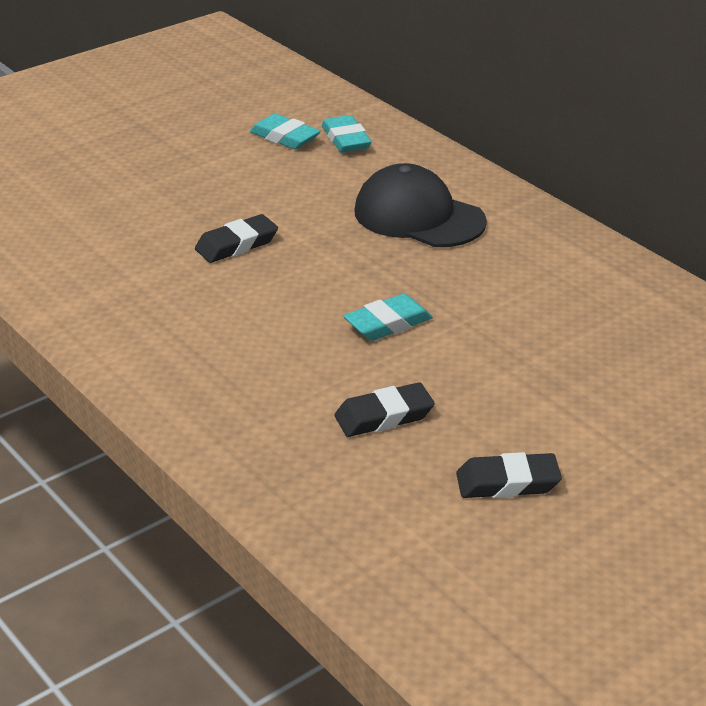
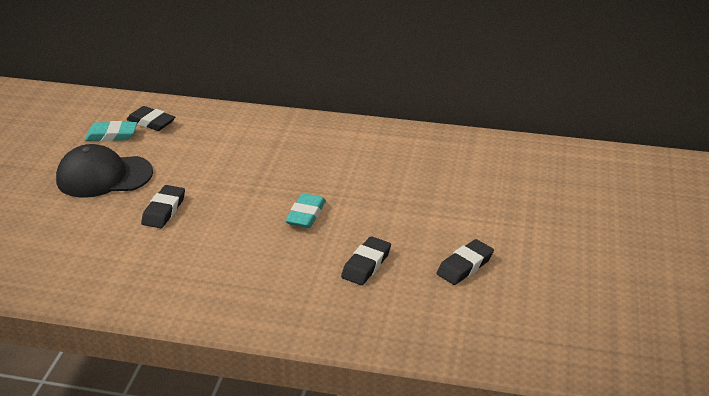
camera: 40 degrees left, 0 degrees up
turquoise eraser [322,115,372,153] -> black eraser [127,106,175,131]
black cap [354,163,487,247] -> black cap moved to [56,144,153,198]

